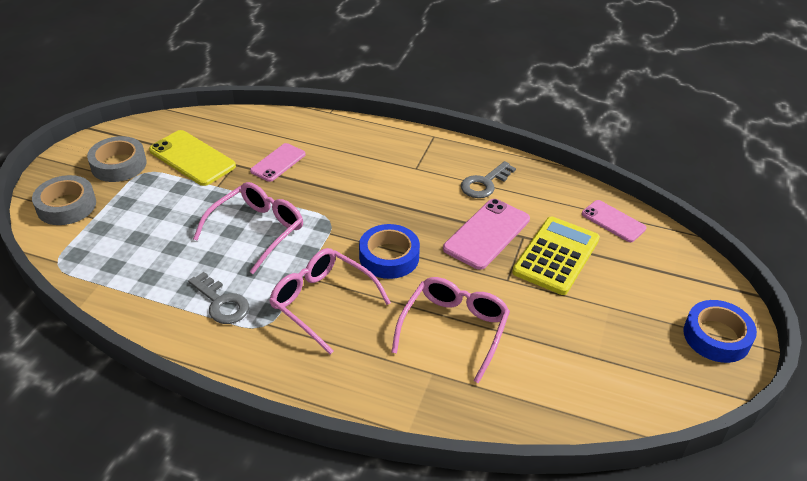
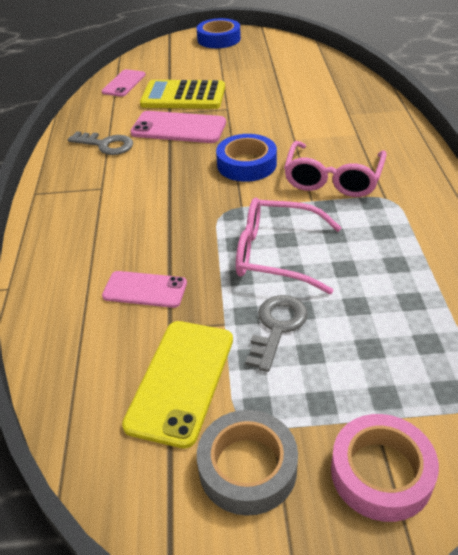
camera: 110 degrees left, 0 degrees up
grey tape [32,175,96,225] -> pink tape [331,414,439,522]
grey key [188,272,249,324] -> grey key moved to [246,295,308,372]
pink glasses [391,277,510,383] -> none

